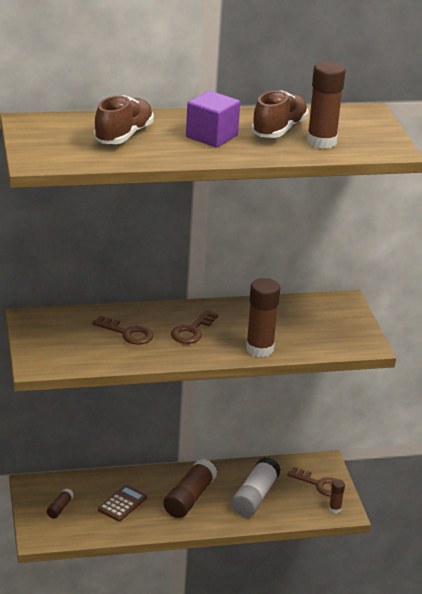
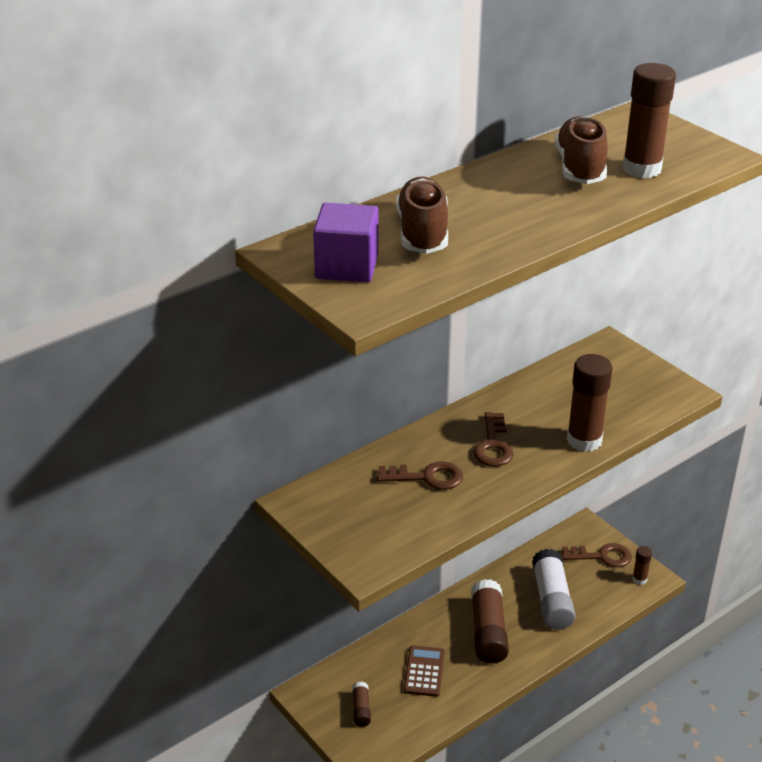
camera: 25 degrees left, 5 degrees up
purple cube [186,91,240,147] -> purple cube moved to [313,203,378,282]

